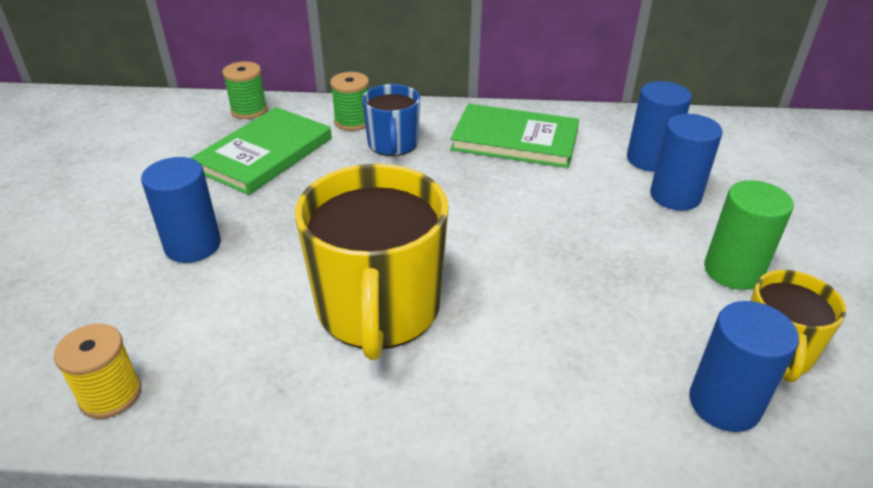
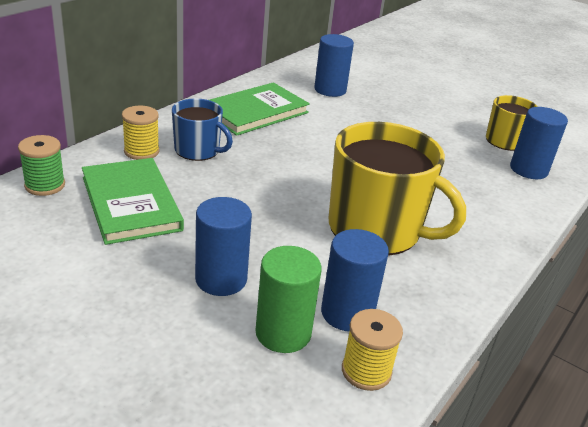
camera: 60 degrees left, 5 degrees down
green spool [330,72,369,131] -> yellow spool [122,106,159,160]
blue cylinder [650,114,723,211] -> blue cylinder moved to [321,229,389,332]
green cylinder [704,180,794,290] -> green cylinder moved to [255,246,322,353]

